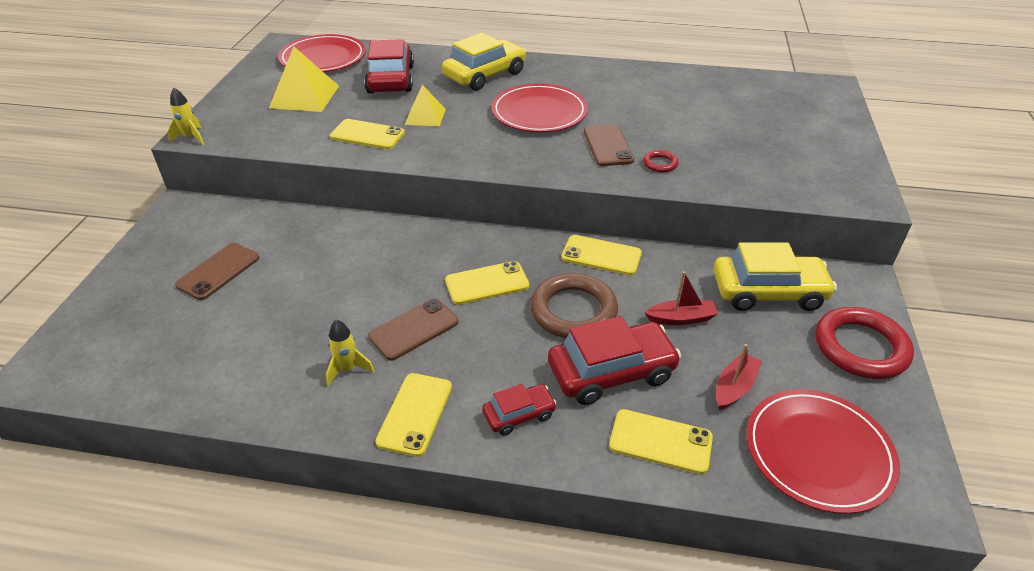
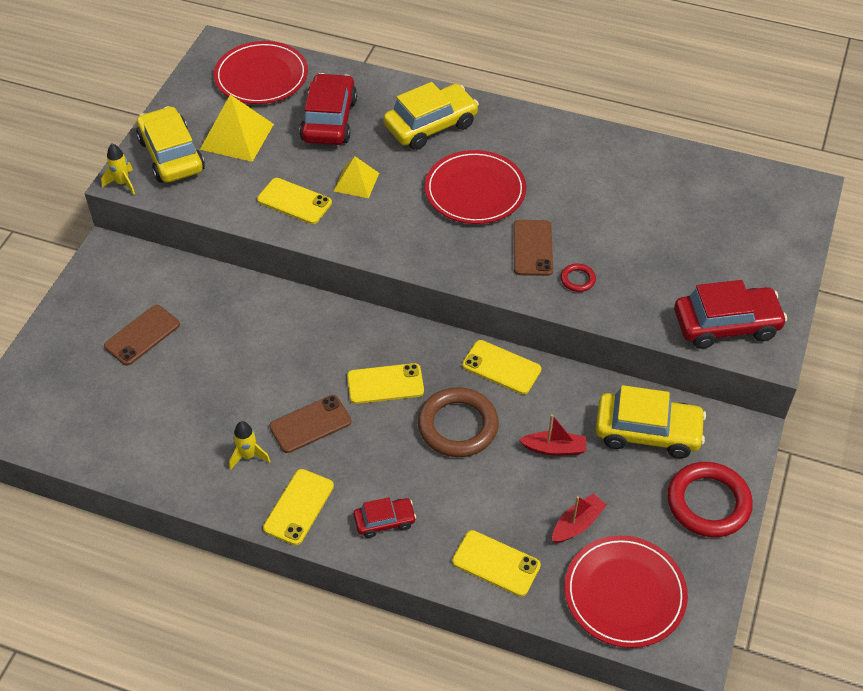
camera: 10 degrees right, 10 degrees up
red car [548,316,681,405] -> red car moved to [674,280,787,349]
none -> yellow car [136,106,205,183]

